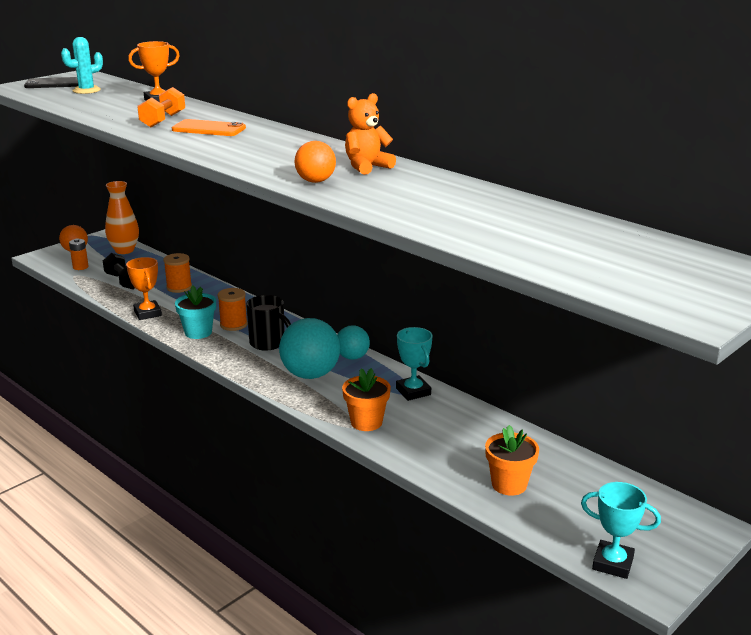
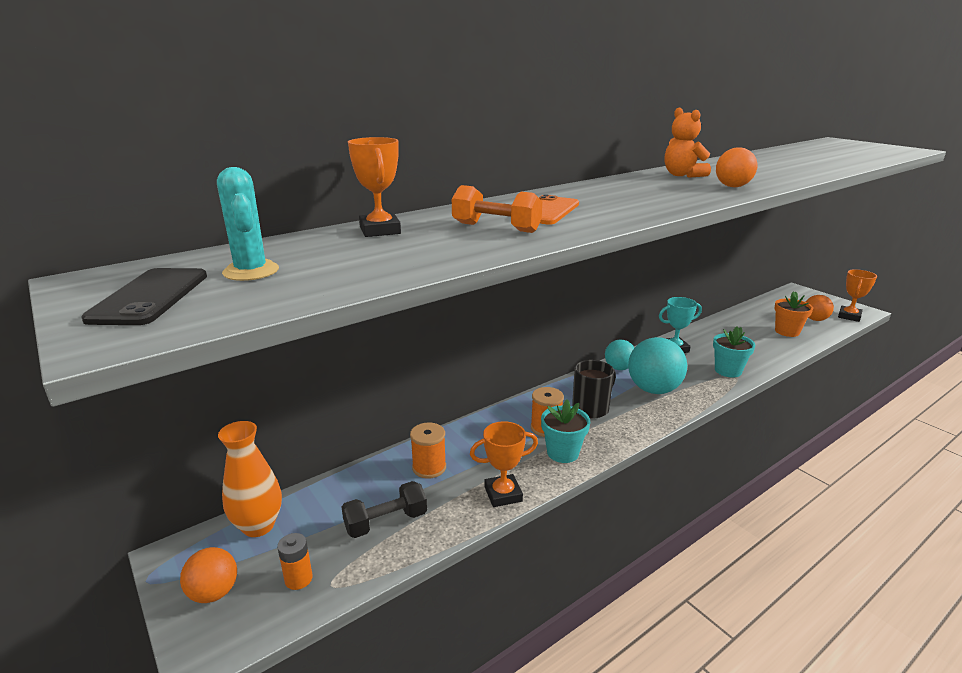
camera: 80 degrees left, 0 degrees up
orange flower pot [342,368,391,431] -> turquoise flower pot [713,327,755,378]
turquoise trophy [581,482,661,579] -> orange trophy [838,269,877,322]
none -> orange ball [806,295,834,321]

